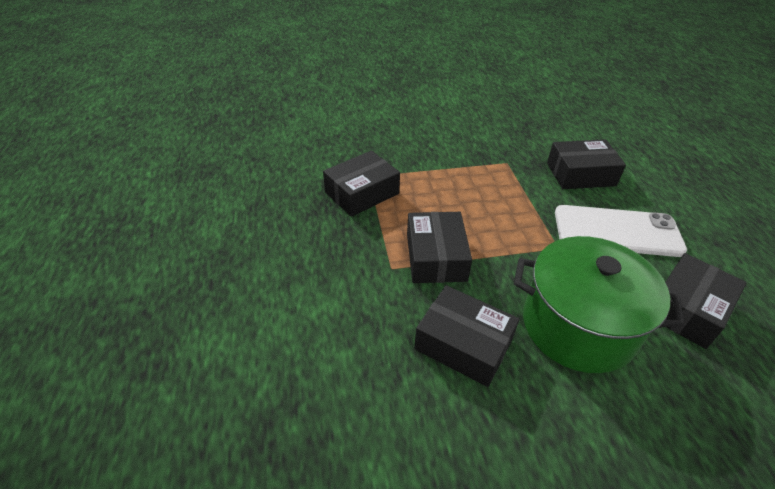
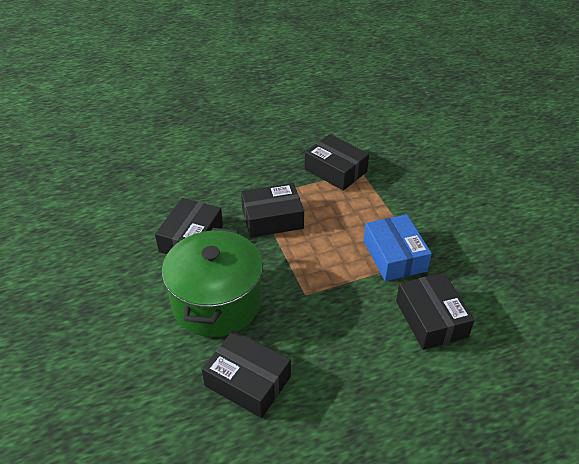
camera: 80 degrees right, 0 degrees up
white phone [555,205,687,257] -> none
none -> blue box [364,214,432,281]

